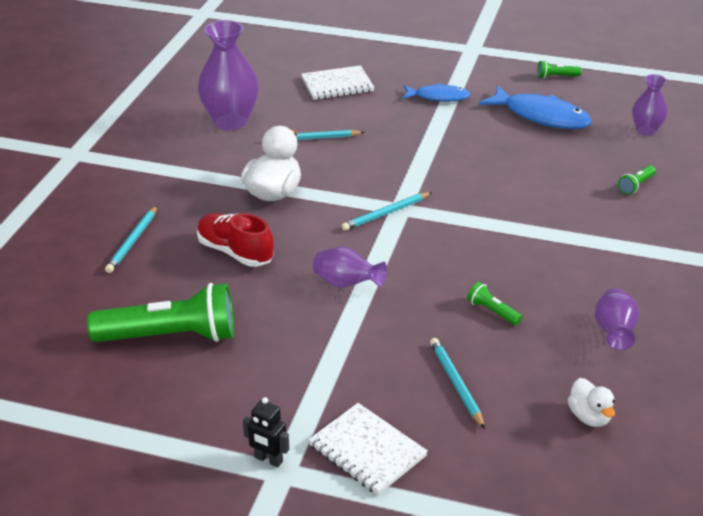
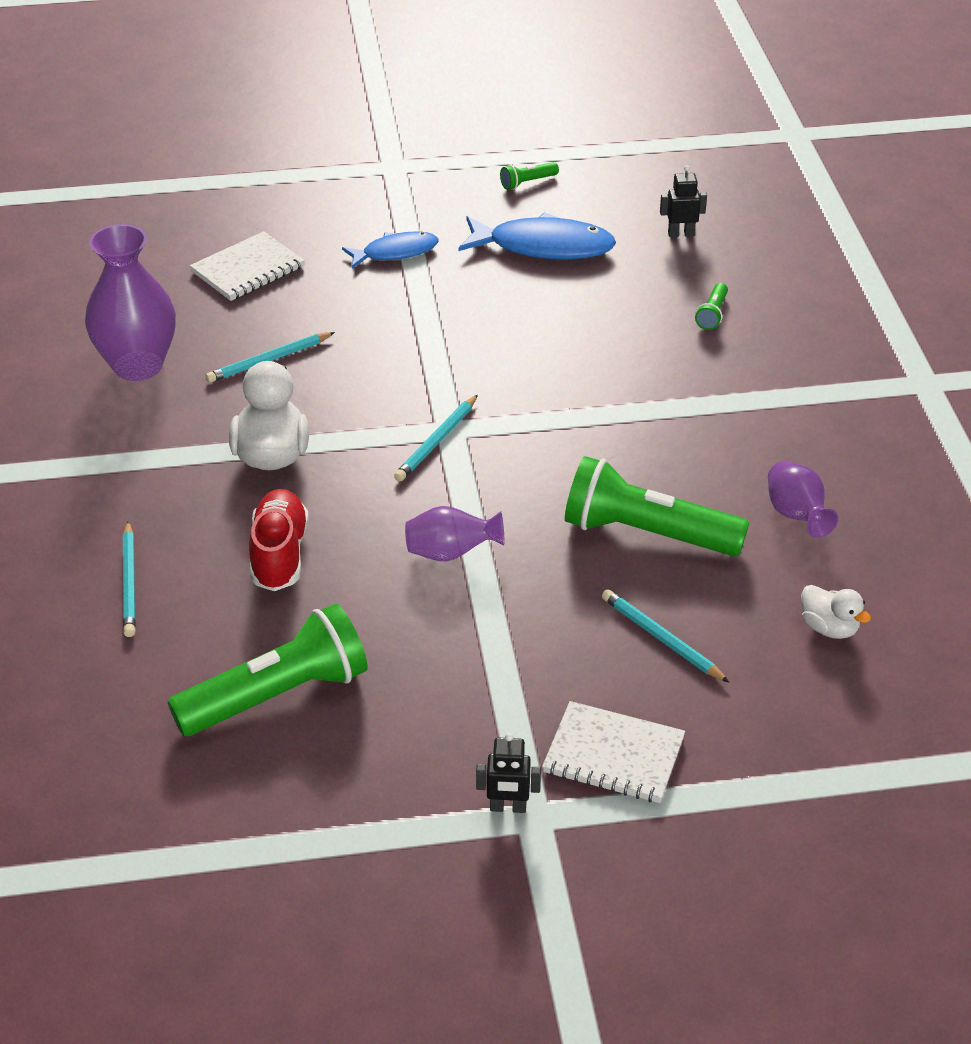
camera: 25 degrees left, 5 degrees up
red shoe [197,213,274,267] -> red shoe turned 75 degrees clockwise [249,489,309,591]
green flashlight [467,282,522,325] -> green flashlight [565,456,749,556], size x2.39
purple vase [632,74,667,136] -> black robot [660,165,707,237]

